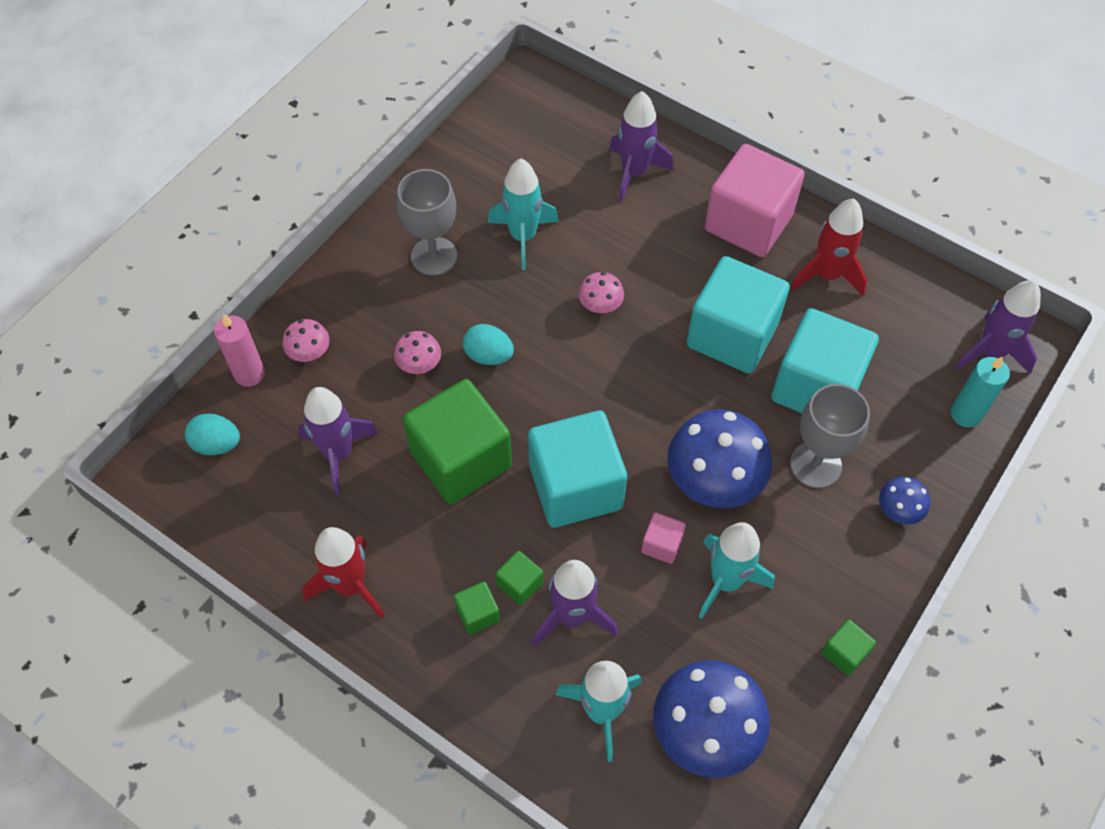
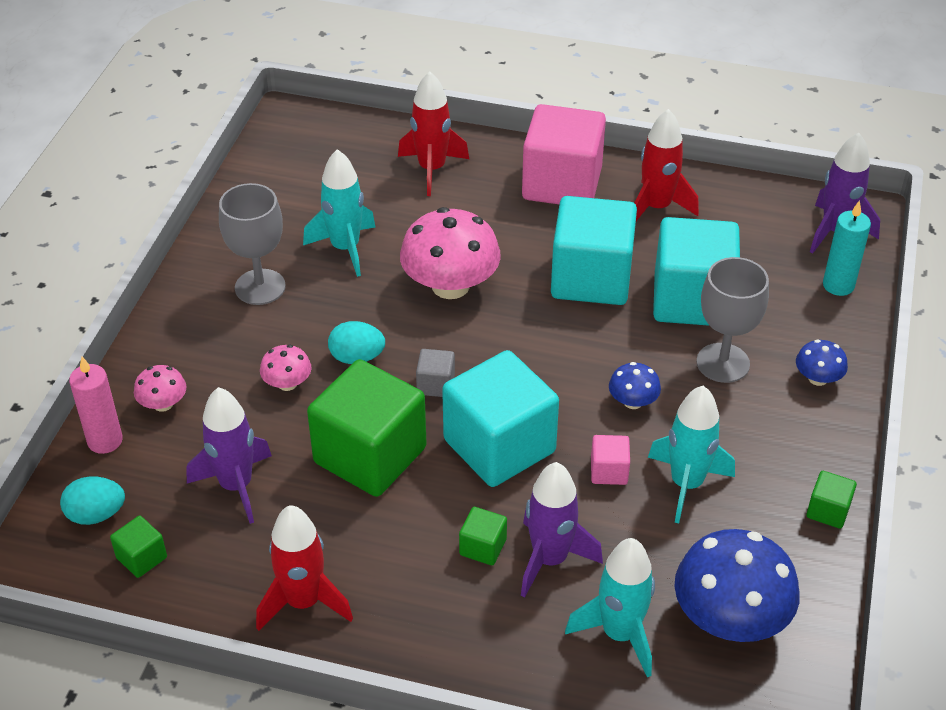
camera: 20 degrees left, 15 degrees down
green cube [454,582,500,635] -> green cube moved to [110,516,167,578]
pink mushroom [578,272,624,313] -> pink mushroom [400,207,501,299], size x2.06
purple rocket [609,91,674,202] -> red rocket [398,71,469,196]
blue mushroom [667,409,772,508] -> blue mushroom [609,362,661,409], size x0.48
none -> grey cube [416,349,455,397]

